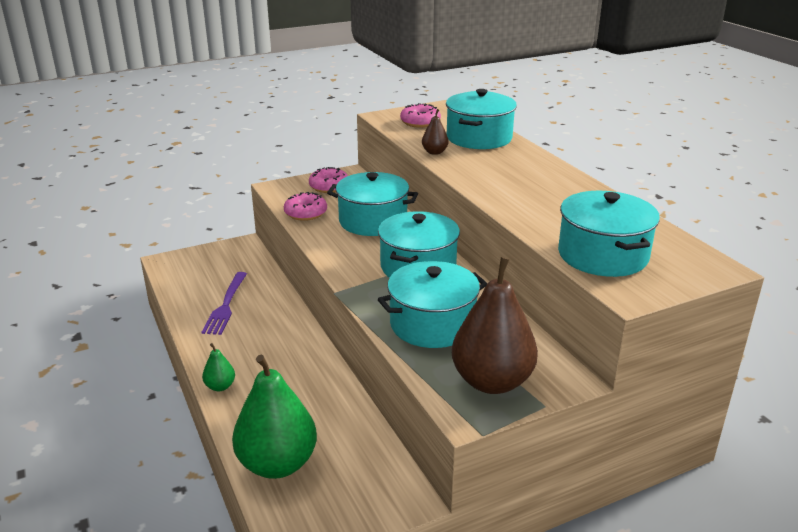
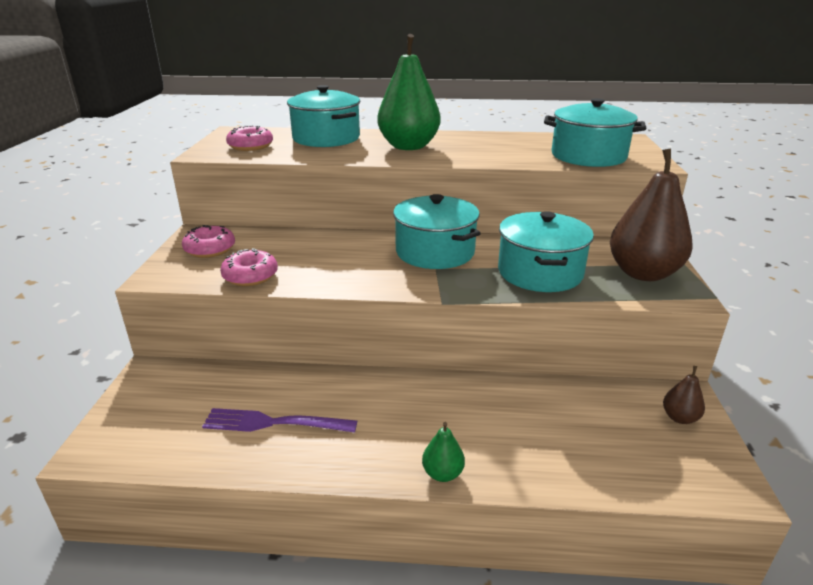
camera: 60 degrees left, 0 degrees up
purple fork [202,272,247,335] -> purple fork turned 150 degrees clockwise [202,408,357,433]
green pear [232,355,317,479] -> green pear moved to [378,34,441,150]
turquoise pot [327,172,418,236] -> none
brown pear [422,109,449,155] -> brown pear moved to [663,366,705,424]

